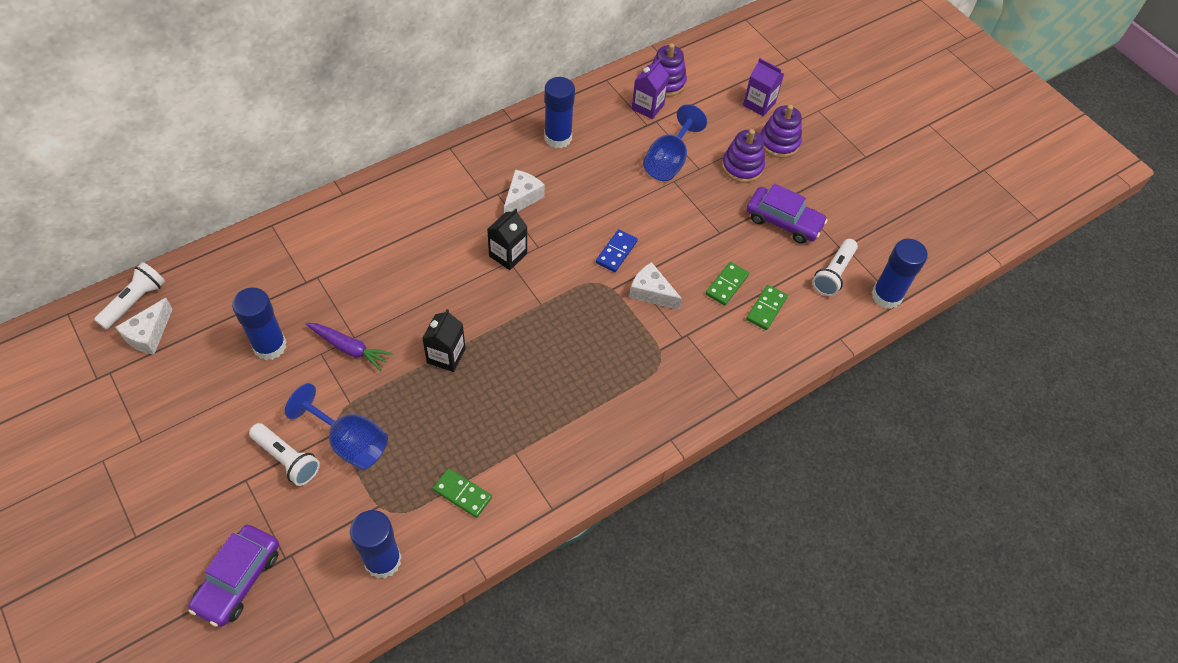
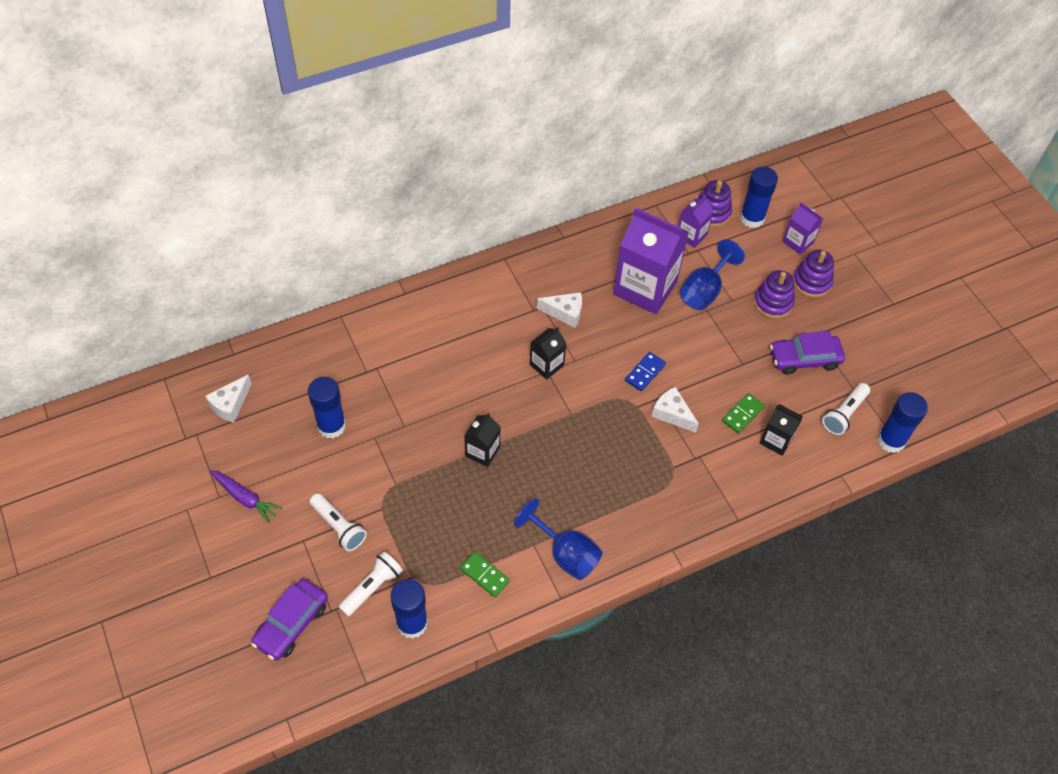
camera: 10 degrees right, 0 degrees up
white flashlight [94,262,165,329] -> white flashlight moved to [339,551,403,617]
blue goblet [285,383,388,470] -> blue goblet moved to [514,498,603,580]
purple carrot [306,323,393,371] -> purple carrot moved to [209,470,282,524]
white cheese [504,170,545,213] -> white cheese turned 60 degrees clockwise [537,292,582,328]
blue glue stick [544,77,575,148] -> blue glue stick moved to [740,167,778,228]
green domino [746,285,788,330] -> black carton [760,404,803,456]
purple car [747,183,828,244] -> purple car turned 135 degrees clockwise [770,331,845,375]
none -> purple carton [613,208,689,314]

